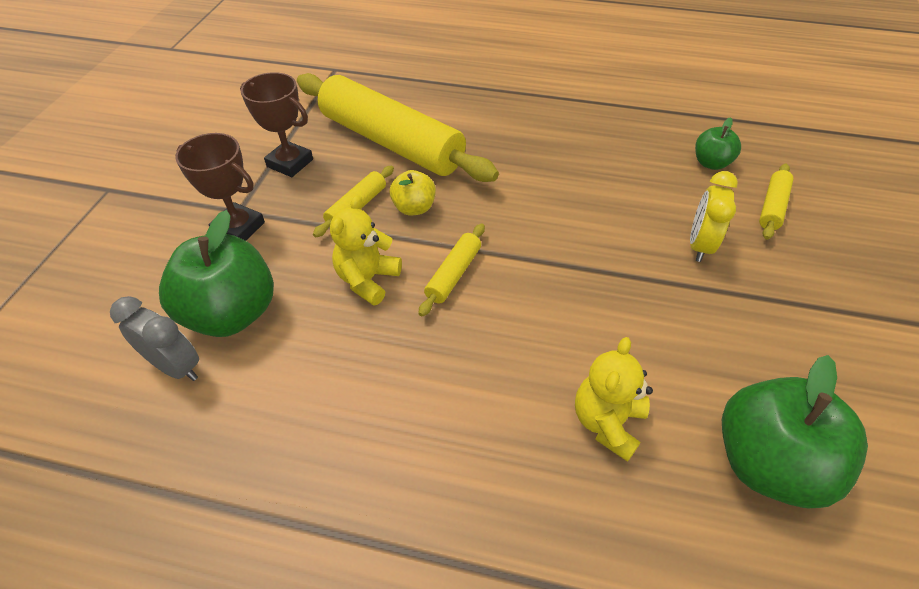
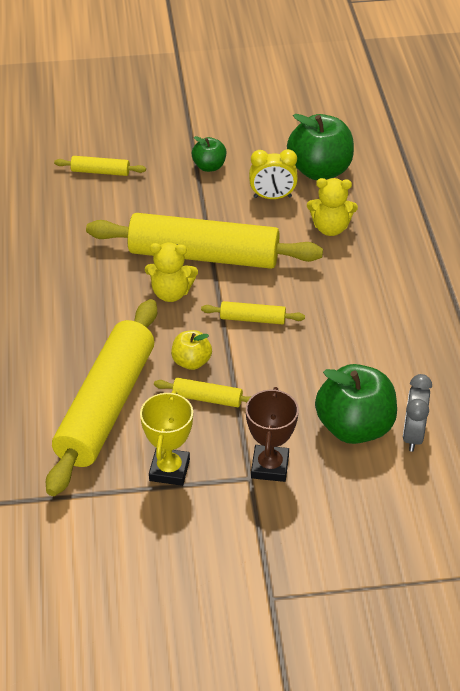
camera: 110 degrees left, 5 degrees down
brown trophy [240,72,313,177] -> yellow trophy [140,390,193,486]
yellow teddy bear [330,195,402,306] -> yellow teddy bear moved to [145,242,198,302]
yellow clock [690,171,738,262] -> yellow clock moved to [249,149,298,199]
green apple [695,117,741,170] -> green apple moved to [192,136,226,172]
none -> yellow rolling pin [86,213,323,269]

